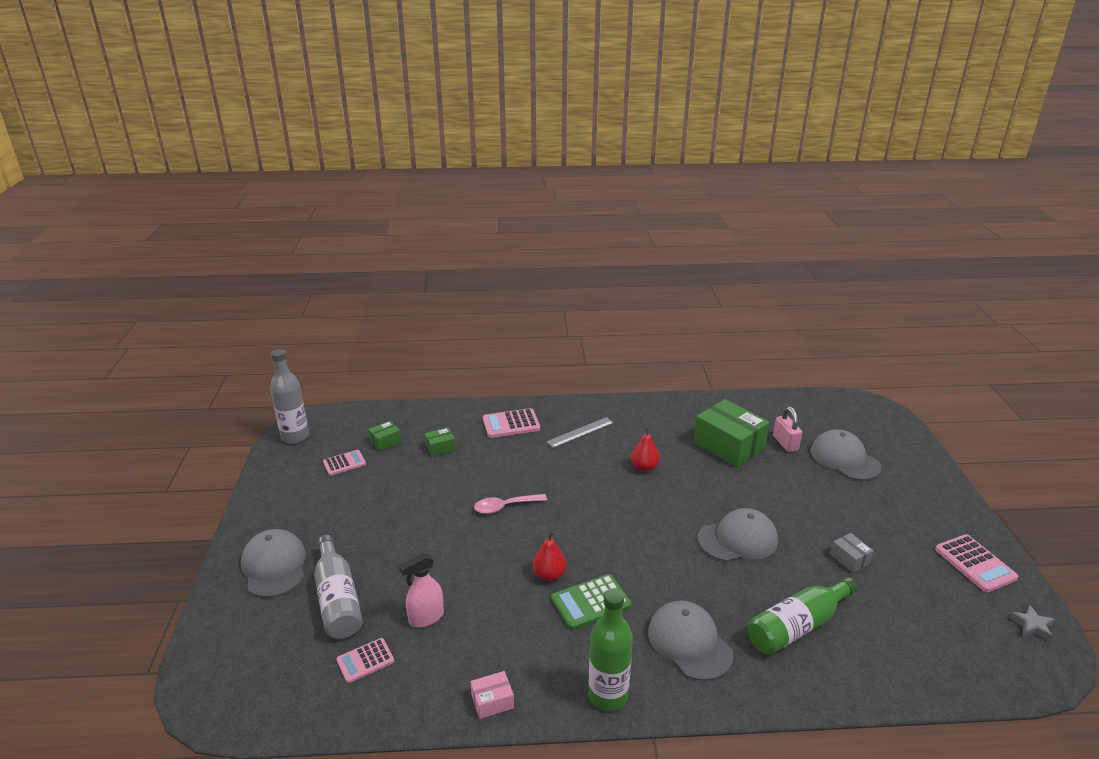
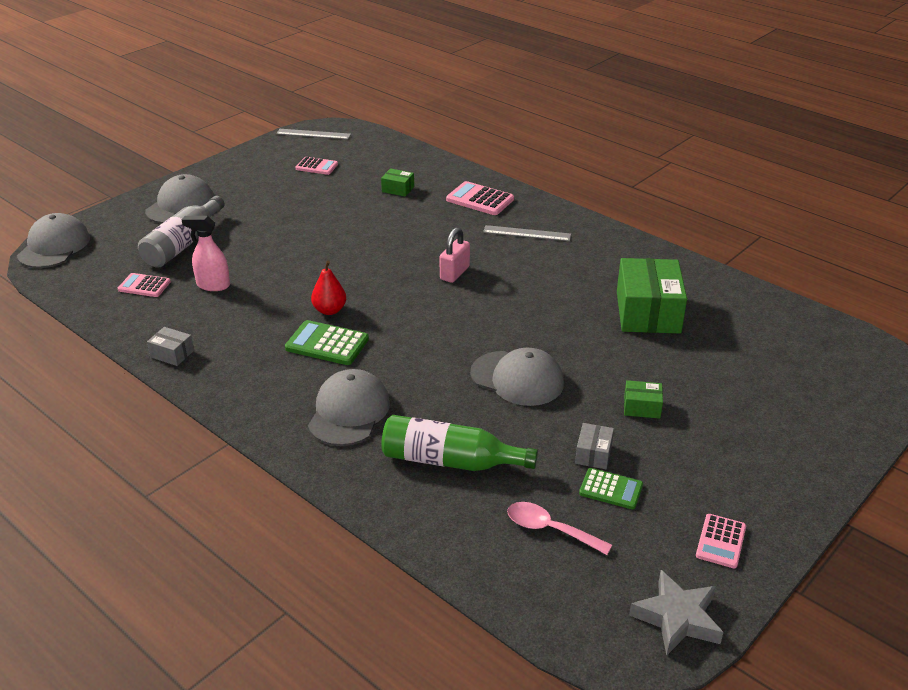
camera: 45 degrees right, 5 degrees up
grey bottle [270,349,309,444] -> grey ruler [276,129,351,139]
green box [368,421,401,451] -> green box moved to [624,380,663,419]
pink box [470,671,514,719] -> grey box [147,327,194,366]
pink spoon [474,494,547,514] -> pink spoon moved to [507,502,612,555]
green bottle [588,588,633,711] -> none
red pear [631,427,660,472] -> none
pink padlock [773,407,802,452] -> pink padlock moved to [440,227,470,283]
grey cap [811,429,881,480] -> grey cap moved to [17,213,90,268]
pink calculator [935,534,1018,592] -> pink calculator [696,514,746,568], size x0.66
grey star [1009,605,1055,642] -> grey star [629,570,723,656], size x1.67
none -> green calculator [579,468,643,509]

